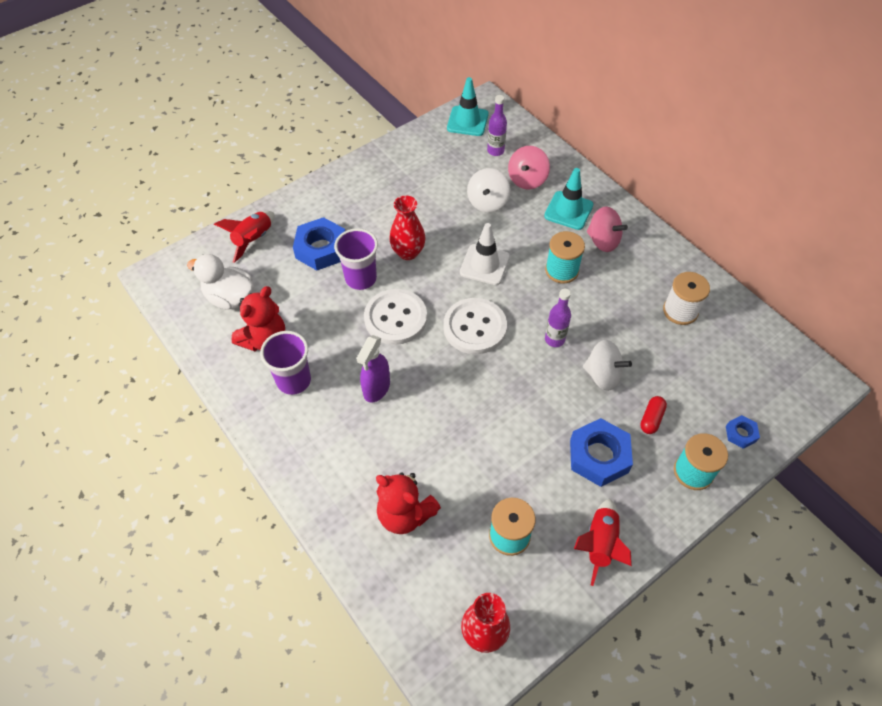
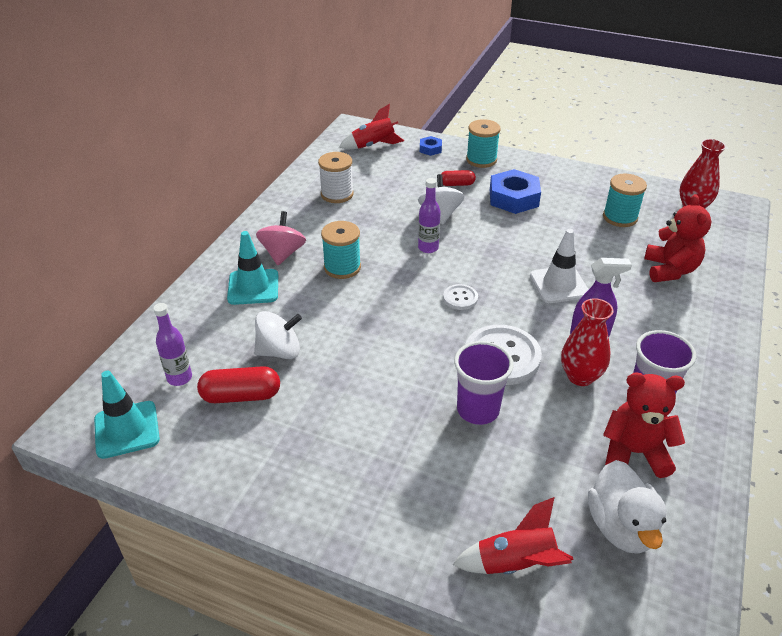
camera: 120 degrees left, 15 degrees down
blue nut [293,217,345,270] -> none
red vase [389,195,426,260] -> red vase moved to [561,298,614,386]
white button [443,298,507,354] -> white button [443,284,478,310], size x0.50
white traffic cone [460,223,510,285] -> white traffic cone moved to [530,229,589,303]
pink spinning top [508,146,550,189] -> none
red rocket [574,499,632,586] -> red rocket moved to [339,104,404,149]
none -> red capsule [197,366,280,403]

